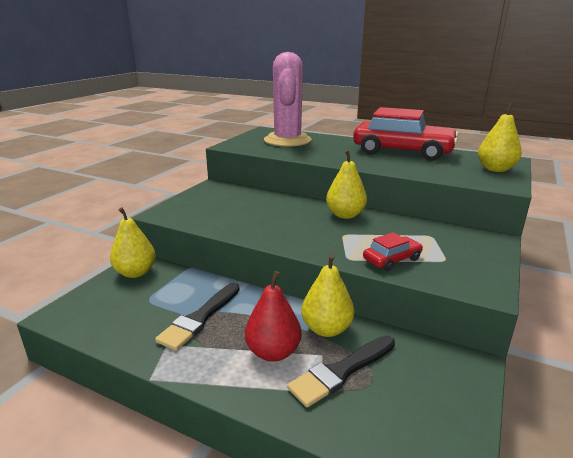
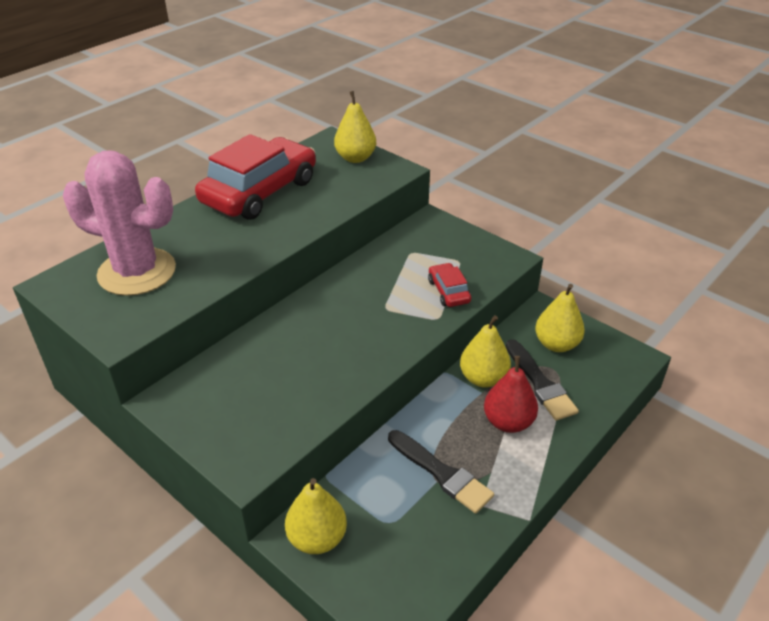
camera: 75 degrees left, 15 degrees up
yellow pear [326,150,367,219] -> yellow pear moved to [535,284,585,352]

